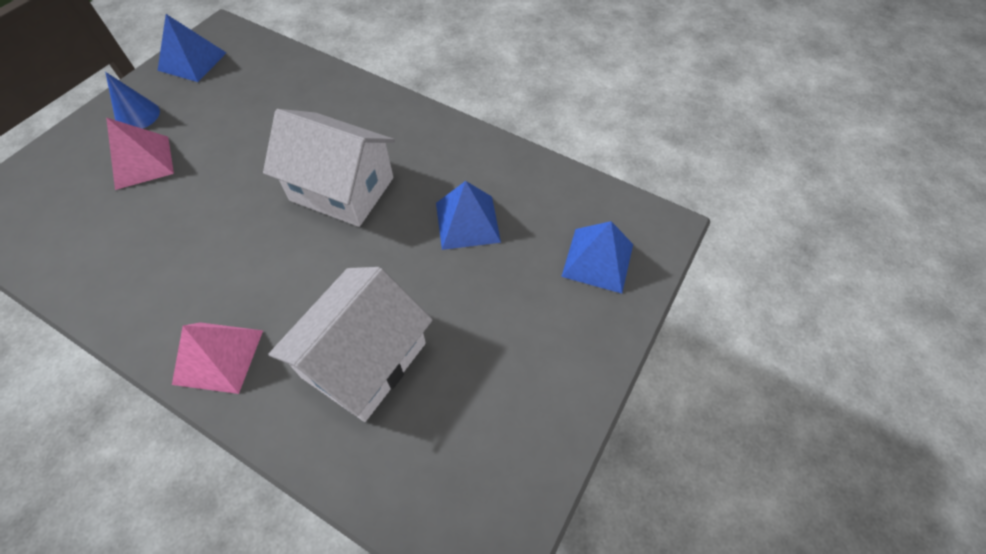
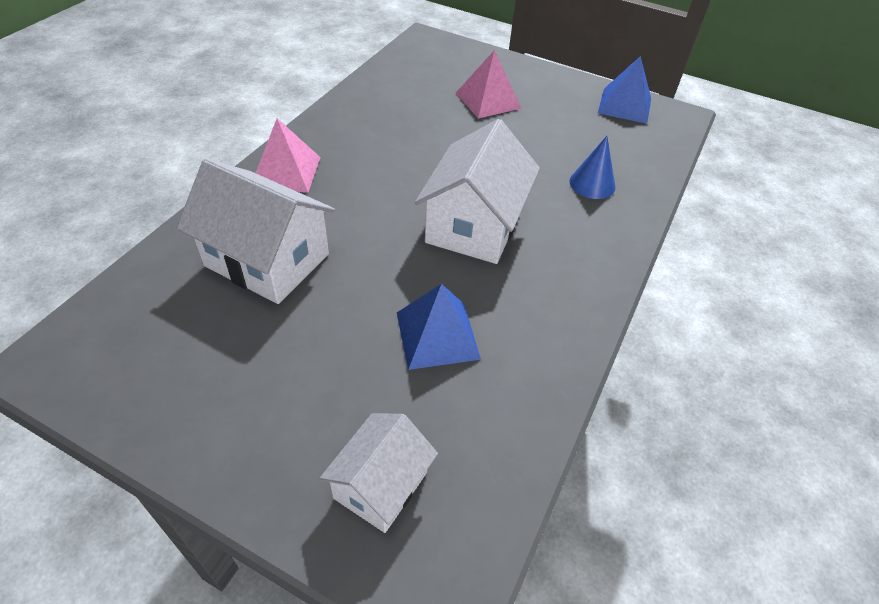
camera: 85 degrees right, 10 degrees down
blue cone [105,72,160,129] -> blue cone moved to [569,136,615,199]
blue pyramid [561,221,633,294] -> white house [319,413,438,533]

